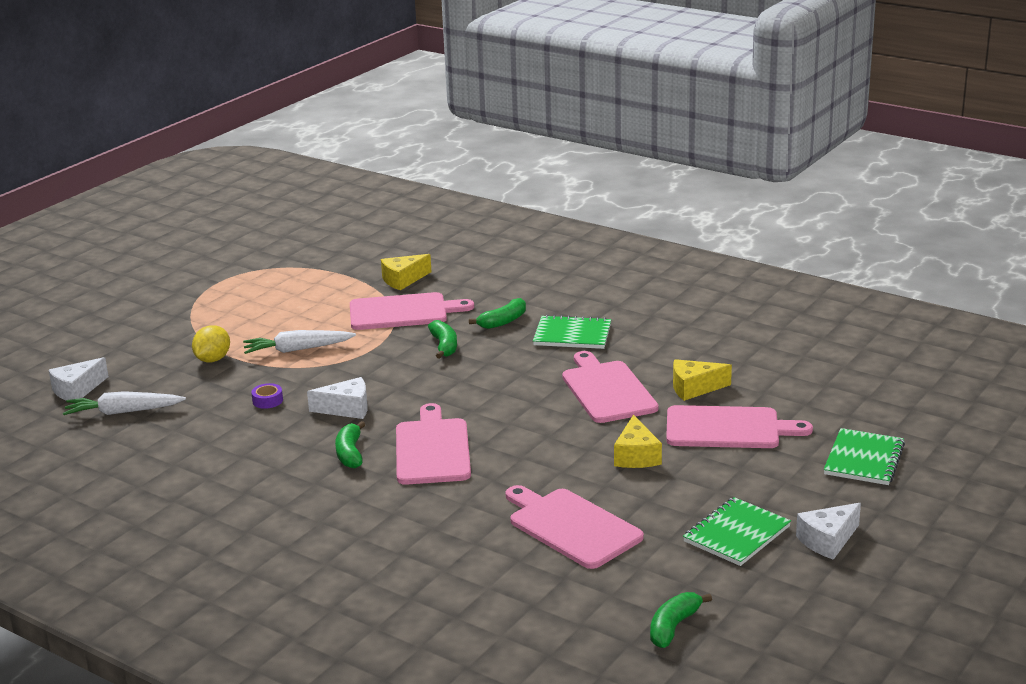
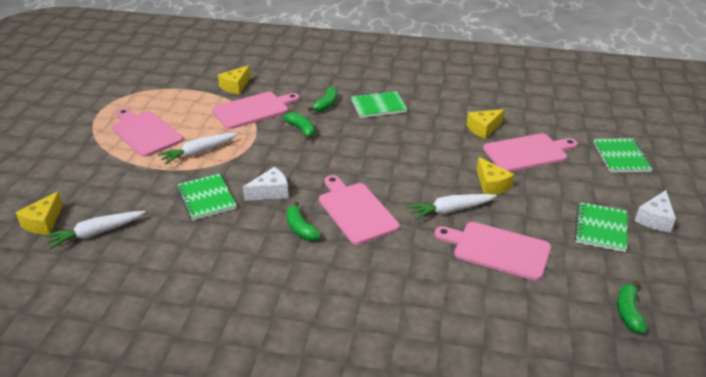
camera: 25 degrees left, 10 degrees up
white cheese [49,357,109,400] -> yellow cheese [16,191,63,235]
yellow lemon [192,325,230,362] -> none
purple tape [251,383,283,409] -> green notebook [177,174,237,221]
pink cutting board [562,351,658,423] -> pink cutting board moved to [112,108,183,157]
none -> white carrot [408,194,497,220]

